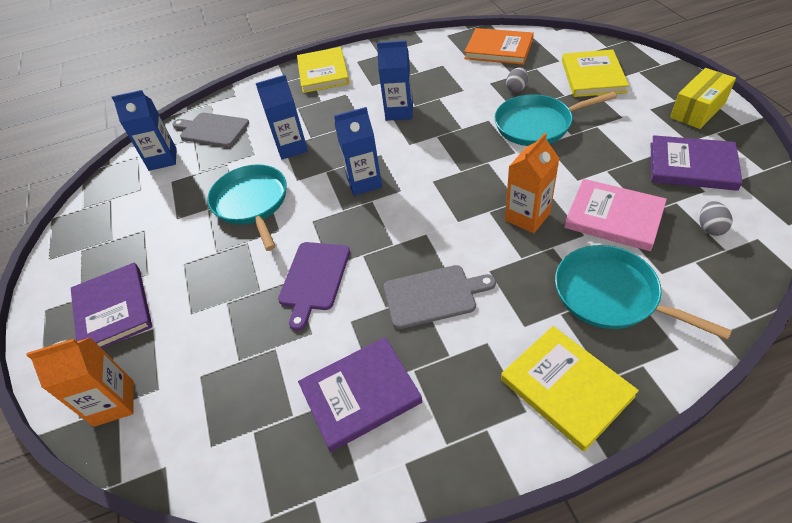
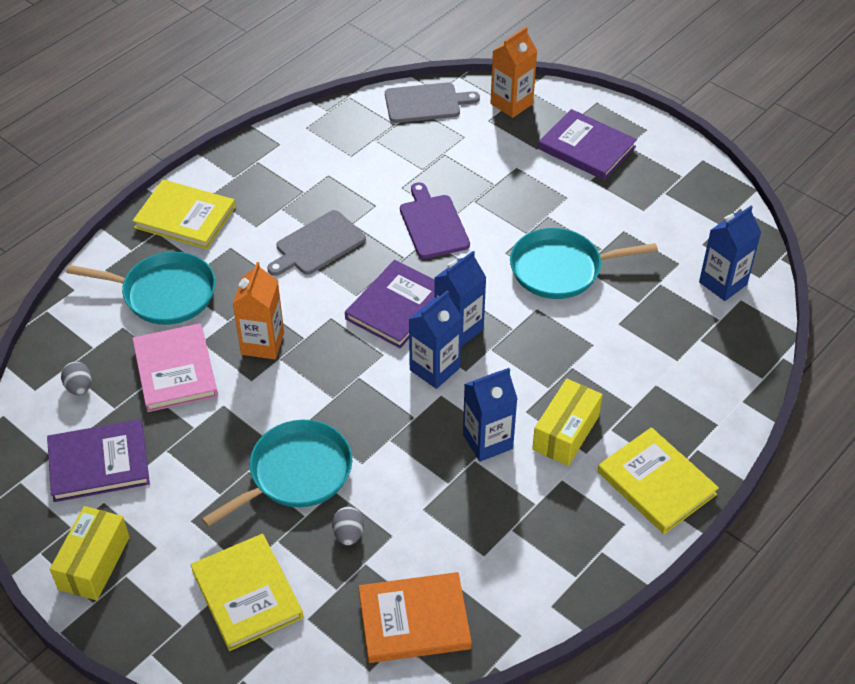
camera: 145 degrees right, 0 degrees up
grey cutting board [172,113,249,147] -> grey cutting board moved to [385,83,480,123]
turquoise pan [207,164,287,251] -> turquoise pan turned 135 degrees clockwise [510,228,658,299]
blue carton [256,75,308,160] -> blue carton moved to [409,290,462,389]
purple book [298,337,422,452] -> purple book moved to [345,260,435,348]
pink book [564,179,667,251] -> pink book turned 75 degrees clockwise [132,323,218,412]
none -> yellow box [532,379,603,466]

